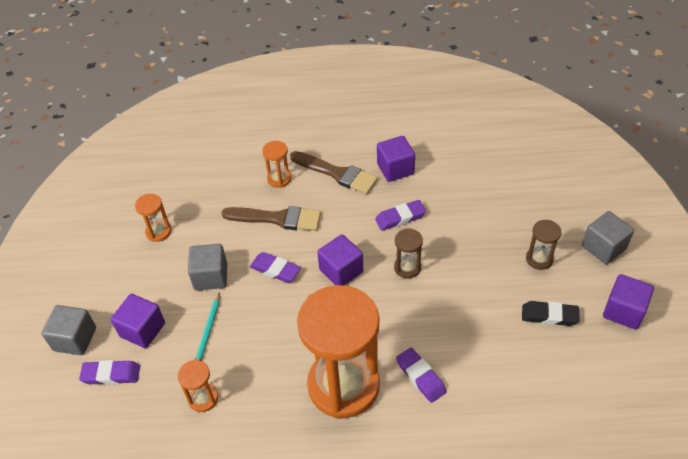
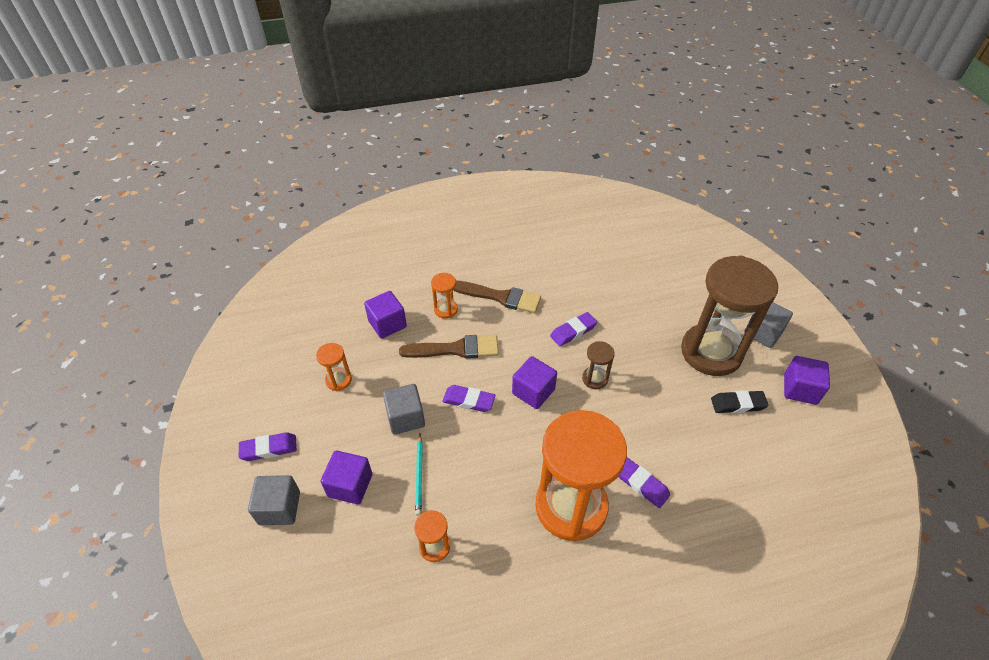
camera: 15 degrees left, 0 degrees up
purple eraser [79,360,140,385] -> purple eraser moved to [239,432,297,461]
purple cube [377,136,415,182] -> purple cube moved to [364,291,407,339]
brown hourglass [526,220,562,270] -> brown hourglass [681,255,778,376], size x2.41

